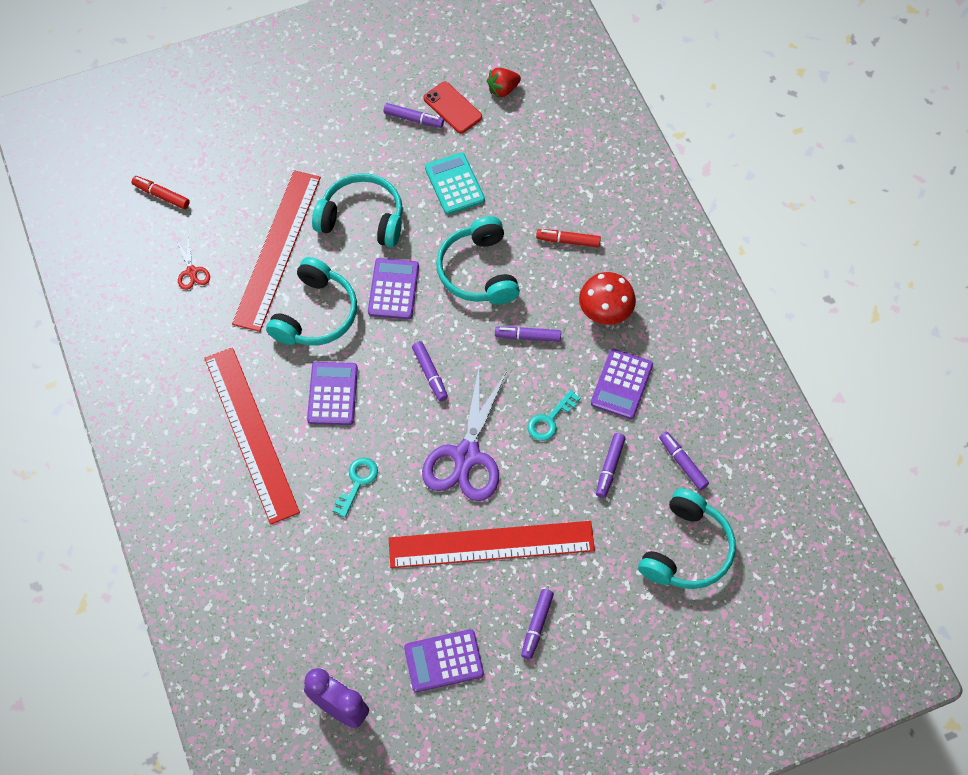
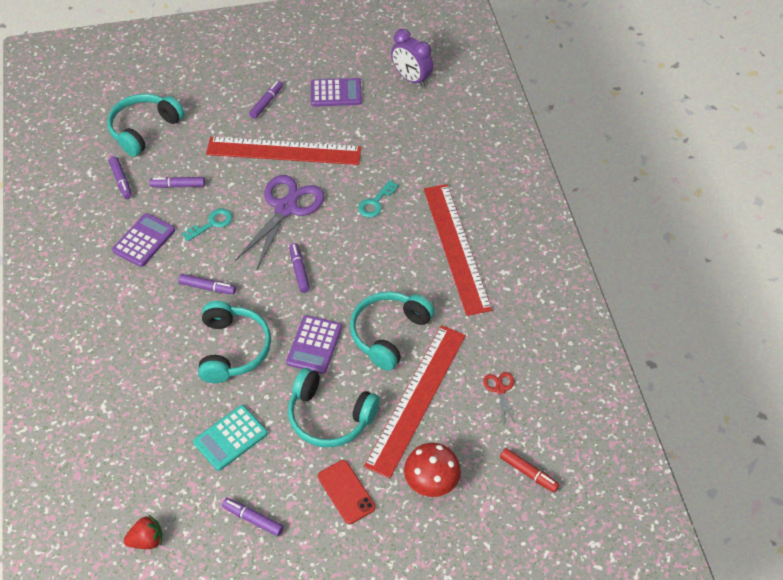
camera: 170 degrees left, 10 degrees down
purple calculator [307,362,358,425] -> none
red phone [424,82,482,133] -> red phone moved to [318,460,376,524]
turquoise calculator [425,152,485,215] -> turquoise calculator turned 60 degrees clockwise [193,405,268,471]
red marker [536,229,601,247] -> none
red mushroom [579,272,636,325] -> red mushroom moved to [404,443,461,497]
purple marker [596,433,626,498] -> purple marker turned 120 degrees counterclockwise [149,177,205,188]

